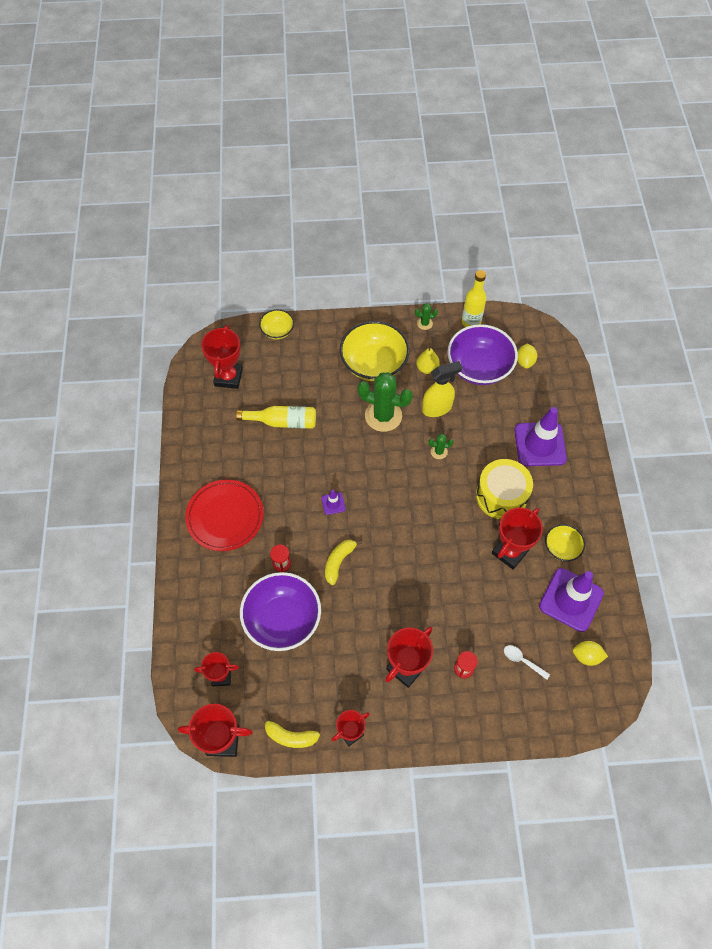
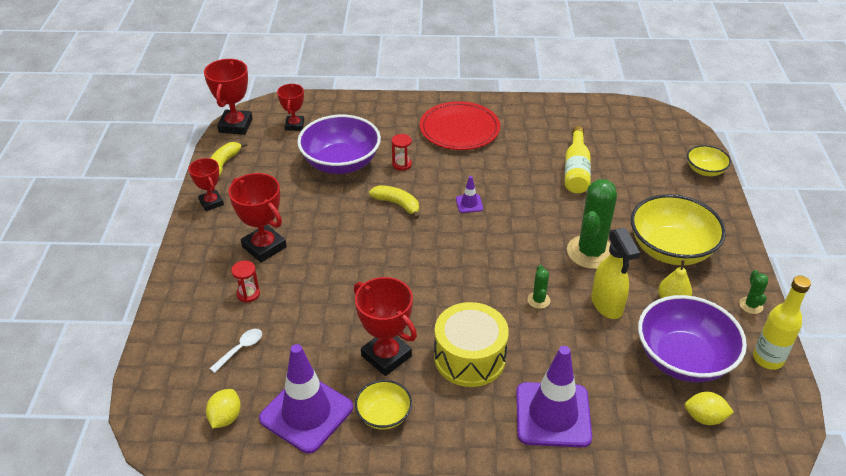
camera: 95 degrees right, 20 degrees down
red trophy [201,325,243,389] -> none

